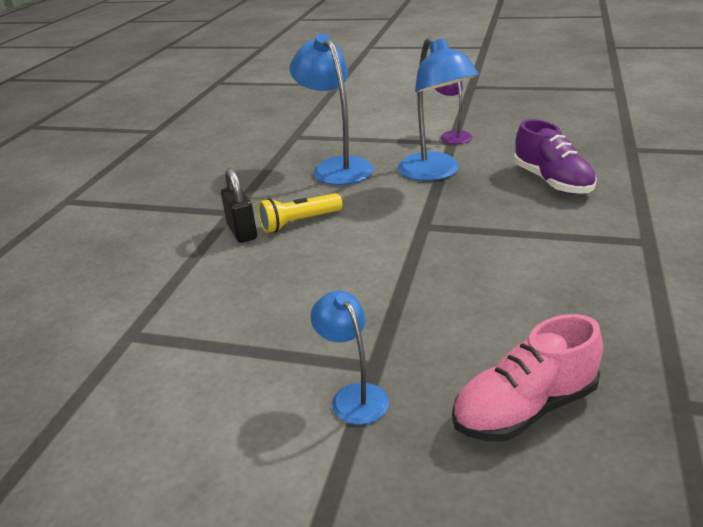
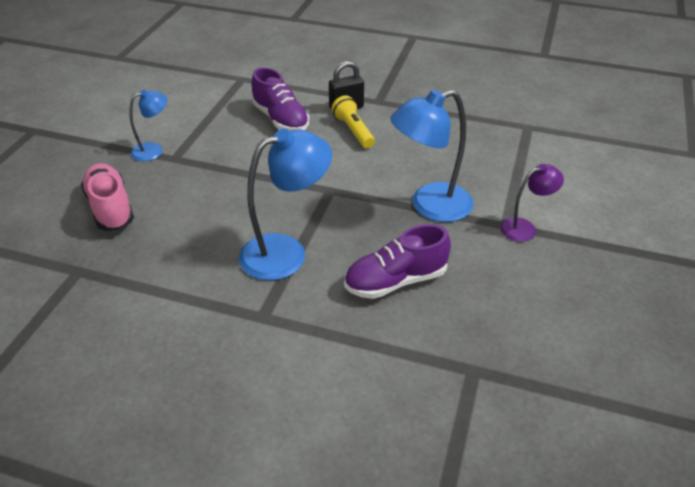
camera: 90 degrees right, 10 degrees up
blue lamp [289,34,374,185] -> blue lamp moved to [239,129,332,281]
none -> purple shoe [252,67,309,131]

